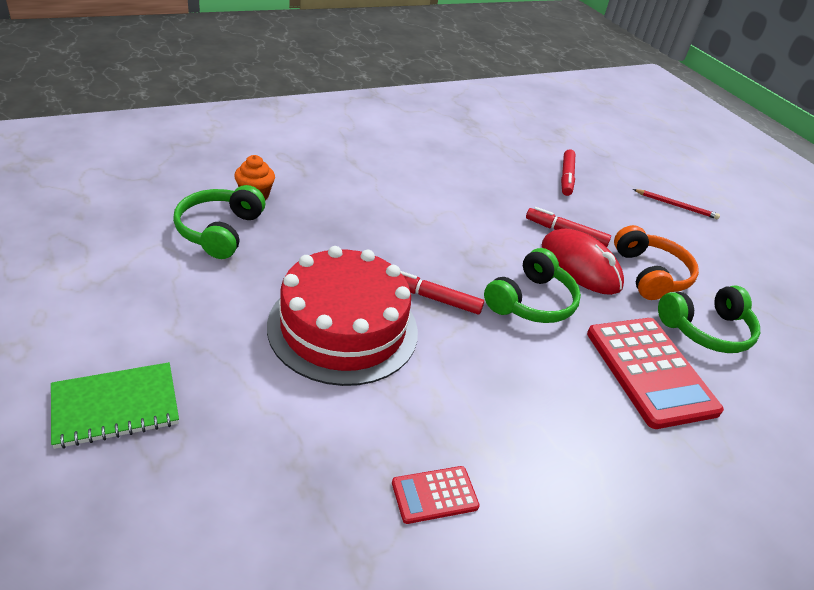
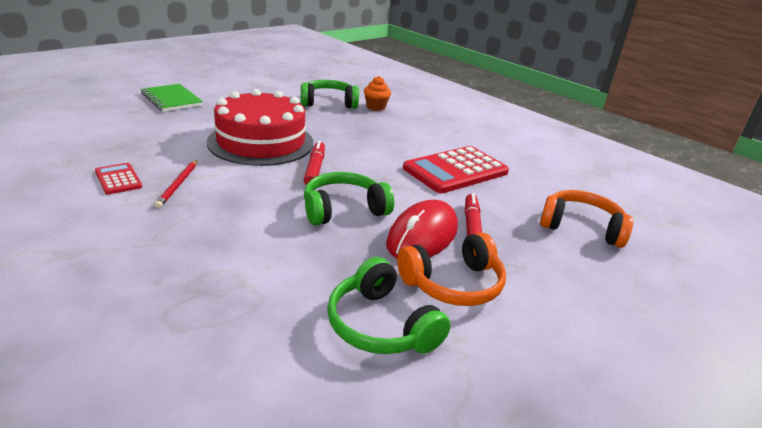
camera: 75 degrees right, 10 degrees down
green headphones [484,248,581,323] -> green headphones turned 135 degrees clockwise [304,172,394,225]
red marker [561,149,575,196] -> orange headphones [540,190,633,248]
red calculator [587,318,724,429] -> red calculator moved to [403,146,509,193]
red pencil [633,189,720,219] -> red pencil moved to [155,160,197,208]

